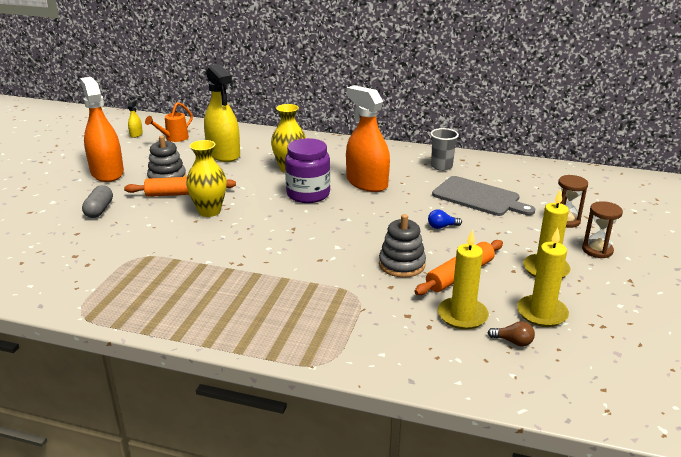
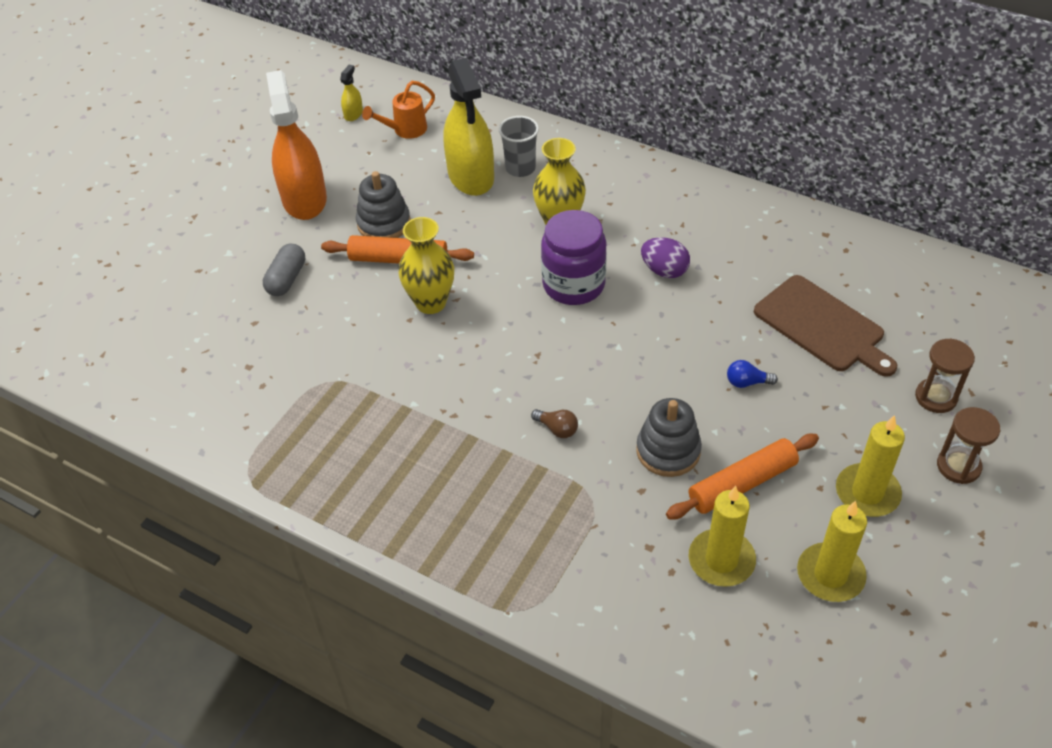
camera: 15 degrees right, 20 degrees up
orange spray bottle [346,85,390,192] -> purple egg [641,237,690,278]
grey cup [430,128,459,171] -> grey cup moved to [499,116,539,177]
grey cutting board [432,176,535,216] -> brown cutting board [754,275,897,377]
brown light bulb [488,321,535,346] -> brown light bulb moved to [531,409,578,438]

